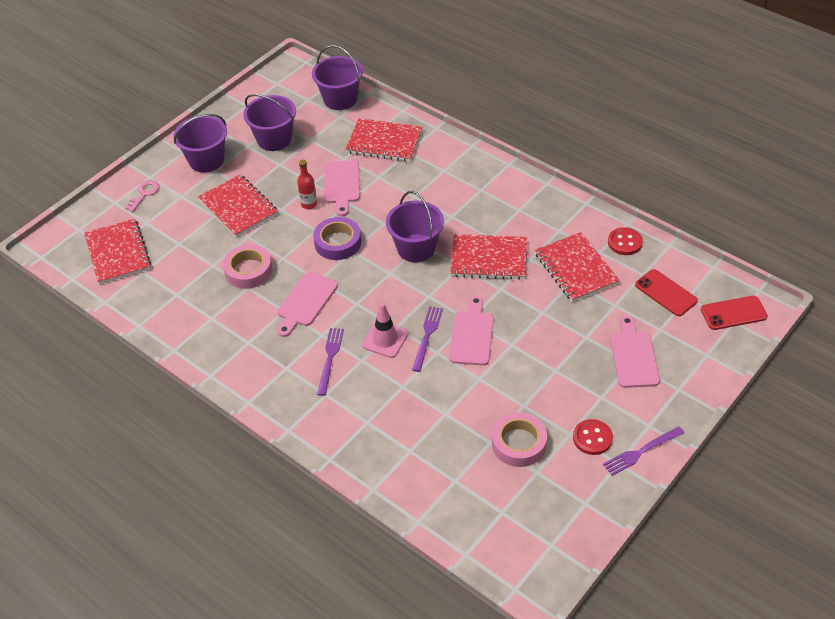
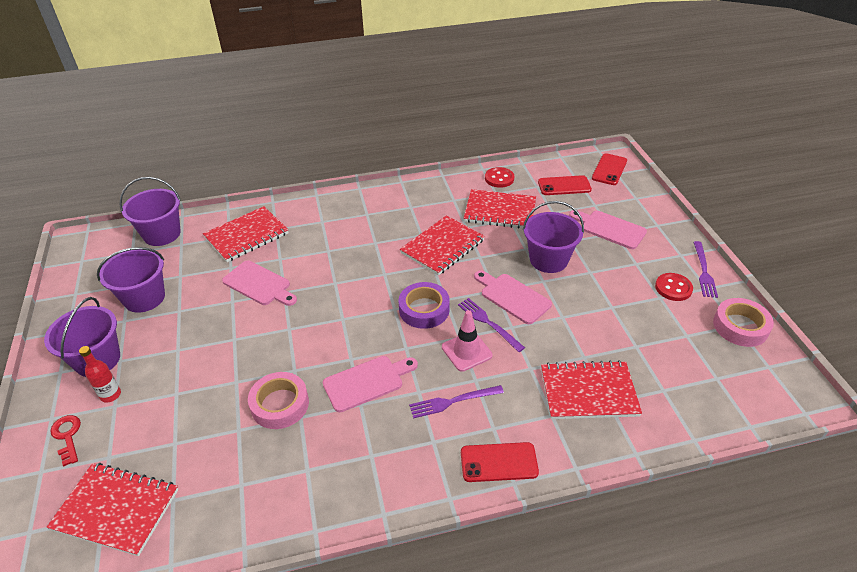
camera: 55 degrees left, 5 degrees down
pink key [125,180,160,212] -> red key [50,415,81,466]
red notebook [198,174,278,237] -> red notebook moved to [541,360,642,419]
pink cutting board [277,272,338,337] -> pink cutting board turned 90 degrees counterclockwise [323,356,418,412]
red bottle [297,160,317,209] -> red bottle moved to [79,346,121,403]
purple tape [313,217,361,260] -> purple tape moved to [399,282,450,329]
purple fork [317,328,344,396] -> purple fork turned 60 degrees counterclockwise [409,385,504,418]
purple bucket [386,191,444,262] -> purple bucket moved to [523,201,584,273]
pink tape [492,412,547,467] -> pink tape moved to [713,298,774,347]
none -> red phone [461,442,539,482]

